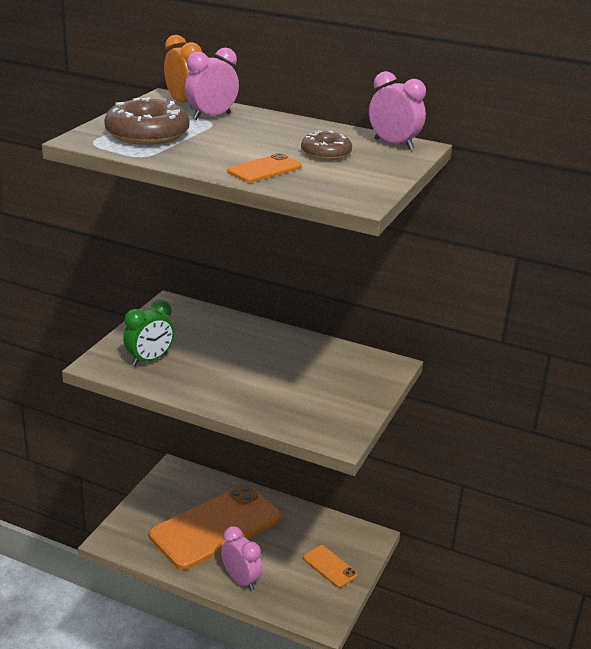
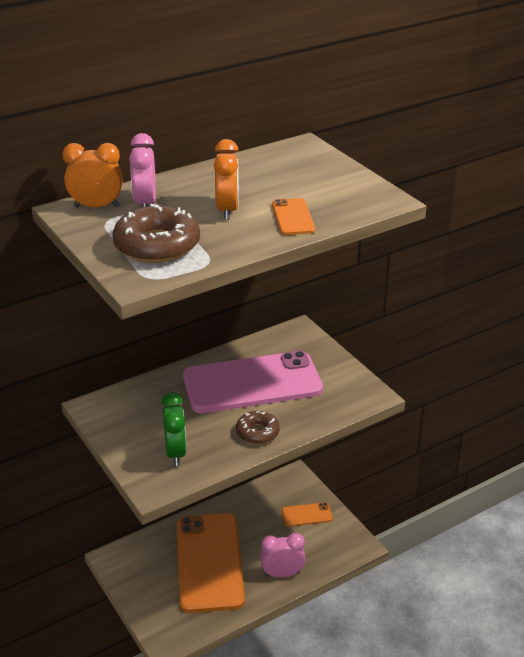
camera: 55 degrees left, 5 degrees up
brown donut [301,131,352,160] -> brown donut moved to [236,411,280,444]
pink clock [369,71,426,149] -> none
none -> pink phone [183,351,323,413]
none -> orange clock [214,139,239,220]

